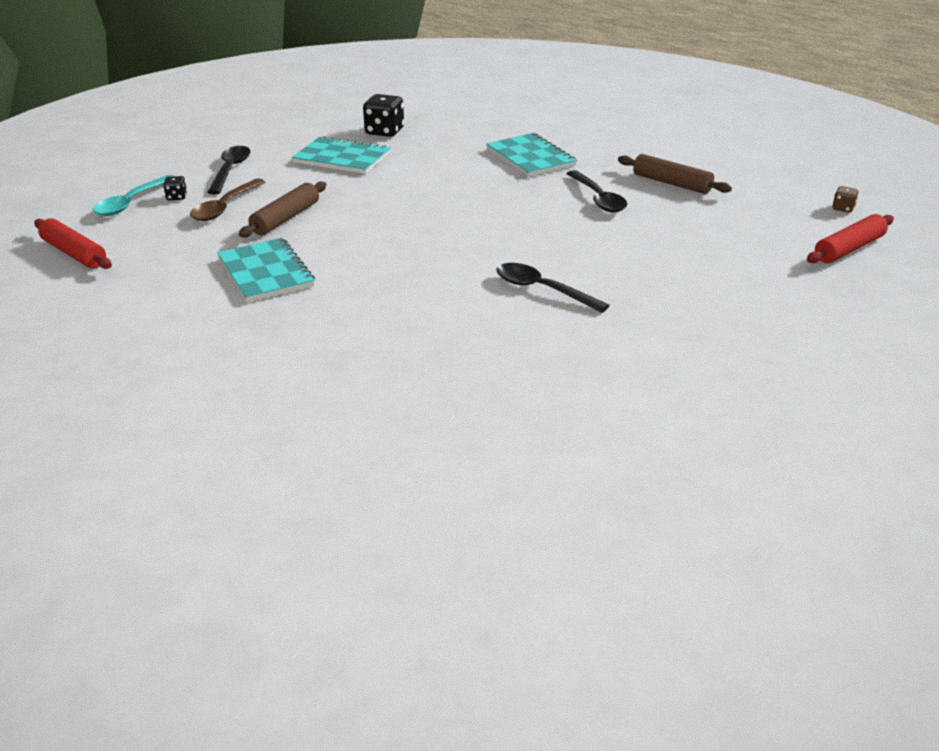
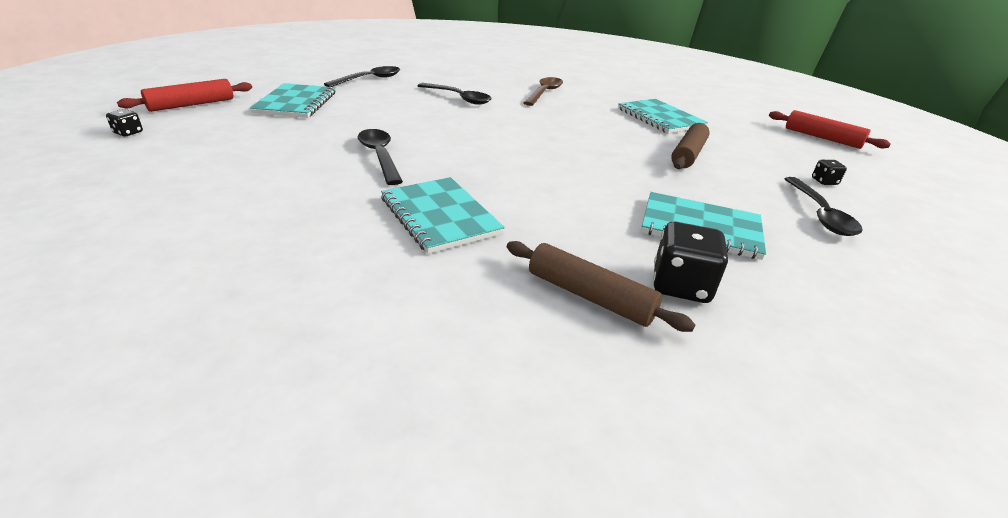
camera: 175 degrees right, 0 degrees up
turquoise spoon [93,175,174,216] -> none
brown spoon [190,178,265,221] -> brown spoon moved to [523,77,563,106]
brown rolling pin [618,154,732,194] -> brown rolling pin moved to [507,241,696,332]
brown dice [833,186,859,213] -> black dice [106,109,143,136]
none -> turquoise notebook [250,83,335,118]
none -> black spoon [324,66,400,87]

